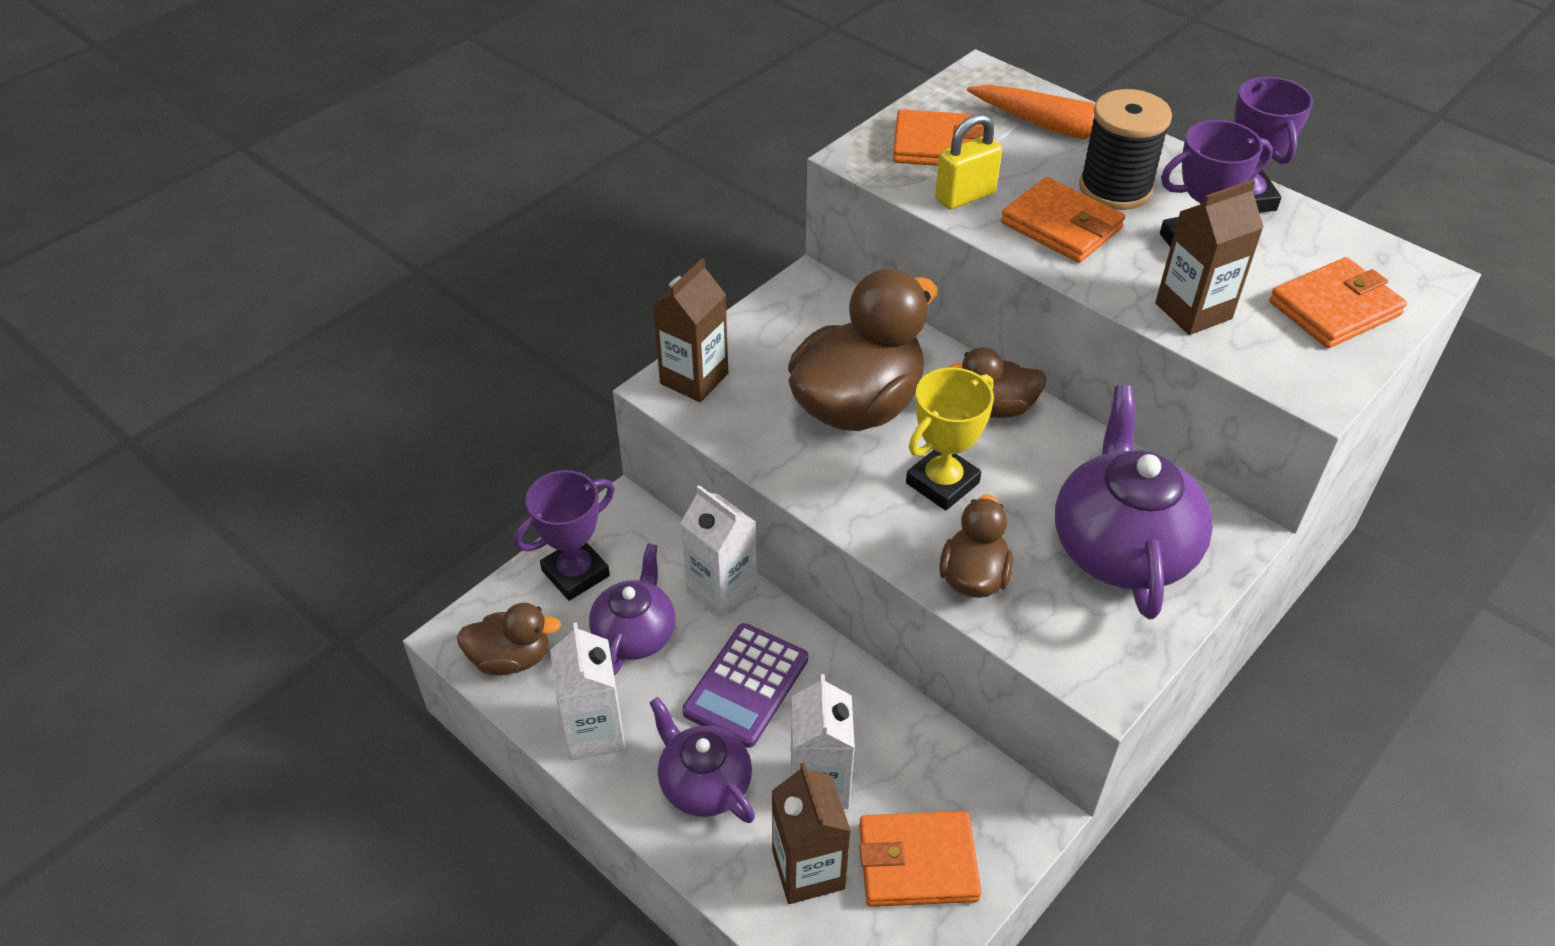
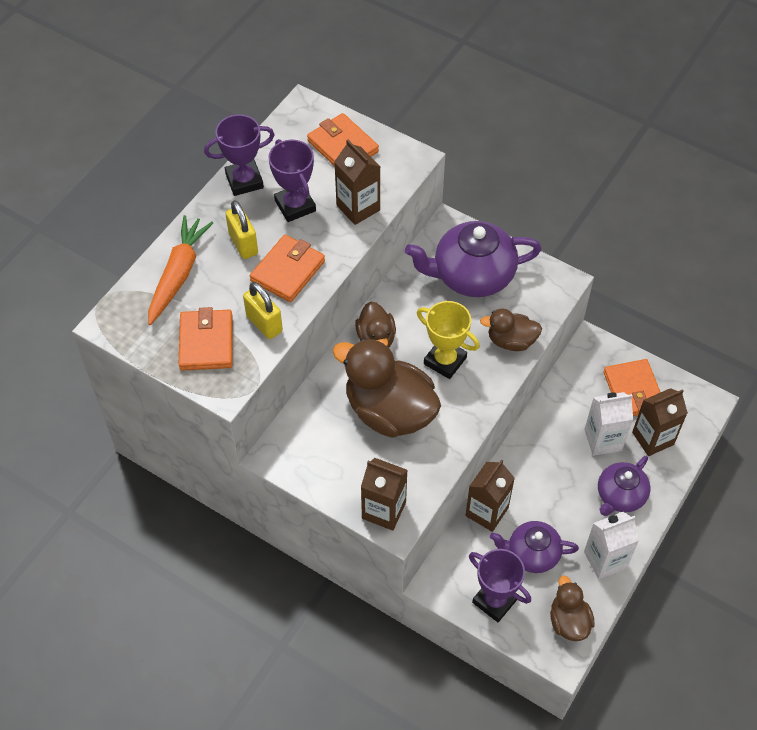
camera: 100 degrees left, 10 degrees up
white carton [680,485,757,618] -> brown carton [465,459,515,532]
purple calculator [682,623,808,748] -> none
black spool [1079,89,1172,210] -> yellow padlock [225,200,258,259]

